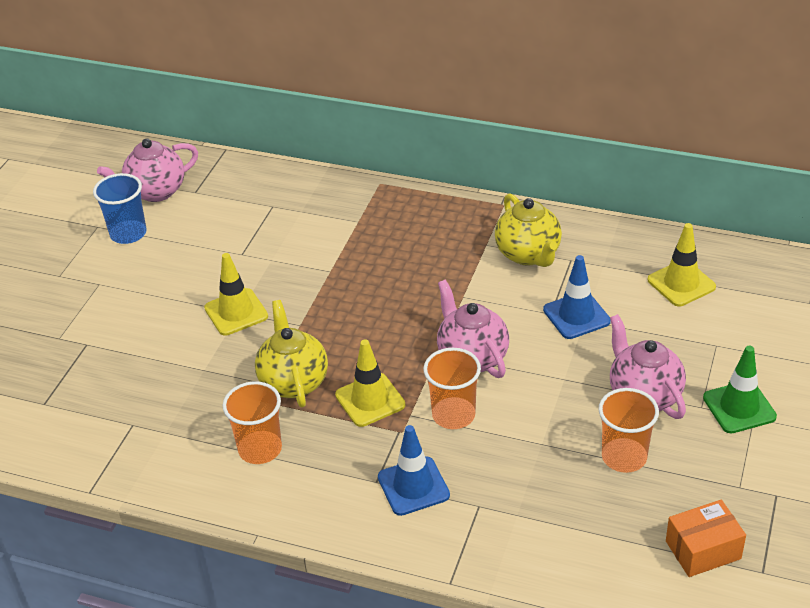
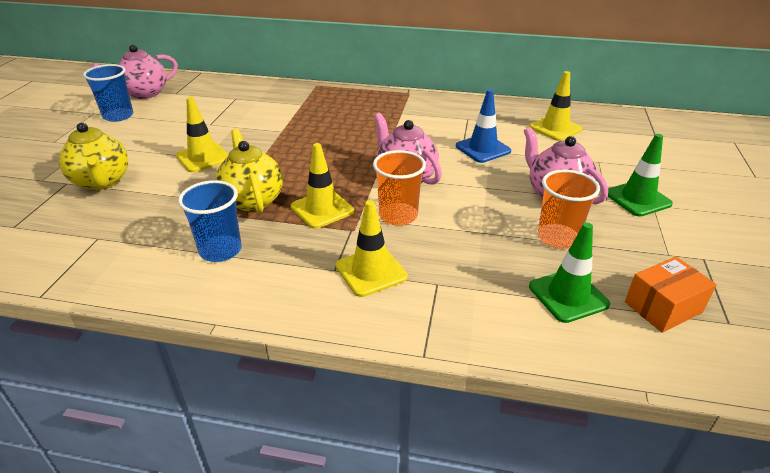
camera: 10 degrees left, 5 degrees down
orange cup [222,381,282,464] -> blue cup [178,180,242,262]
blue traffic cone [378,425,450,516] -> yellow traffic cone [336,200,408,297]
yellow teapot [495,194,562,267] -> yellow teapot moved to [59,123,128,190]
none -> green traffic cone [529,223,610,323]

